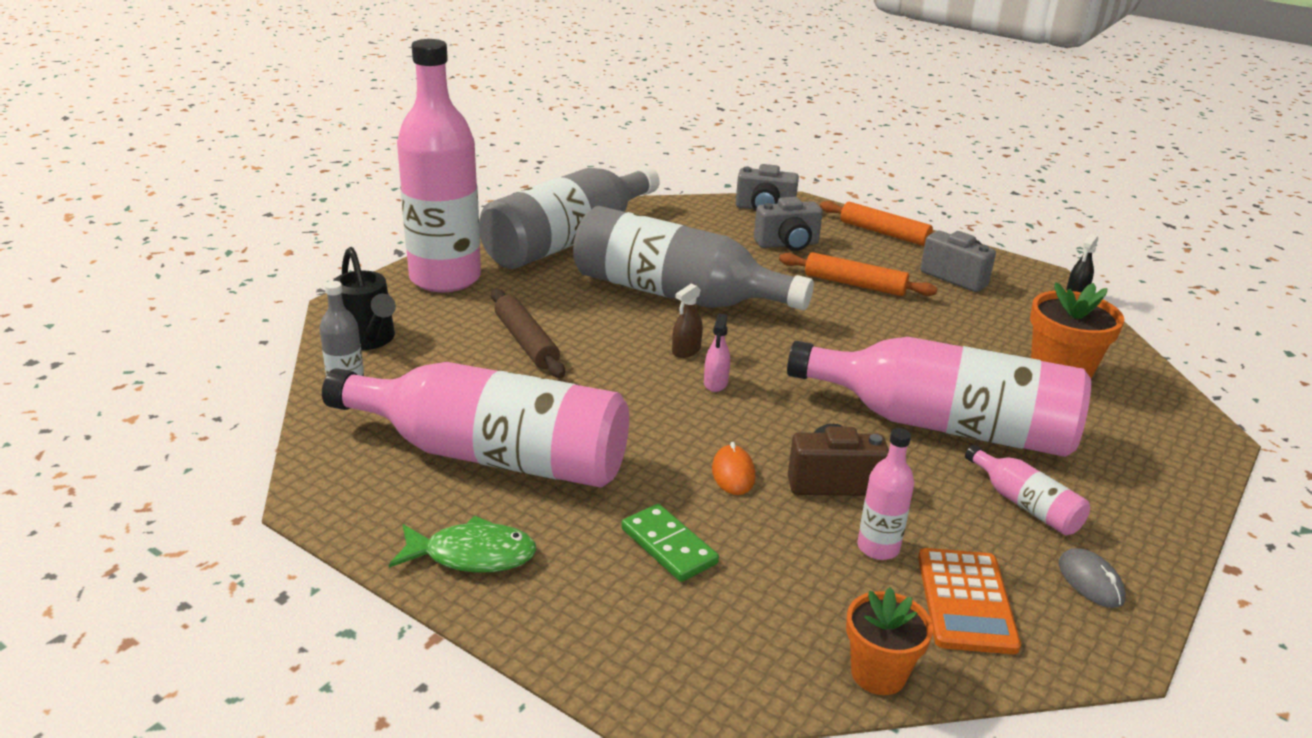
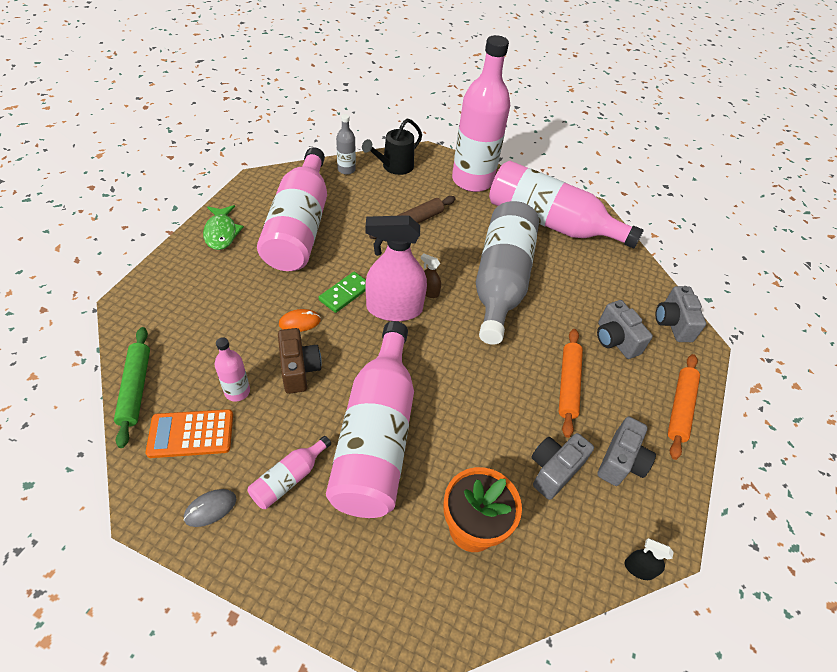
camera: 75 degrees right, 20 degrees up
grey bottle [479,166,660,269] -> pink bottle [489,161,643,248]
green domino [621,504,719,582] -> green domino moved to [319,272,366,313]
pink spray bottle [704,314,730,392] -> pink spray bottle [365,215,427,321], size x2.40
orange flower pot [846,587,933,695] -> green rolling pin [114,327,150,448]
none -> grey camera [531,433,594,500]

